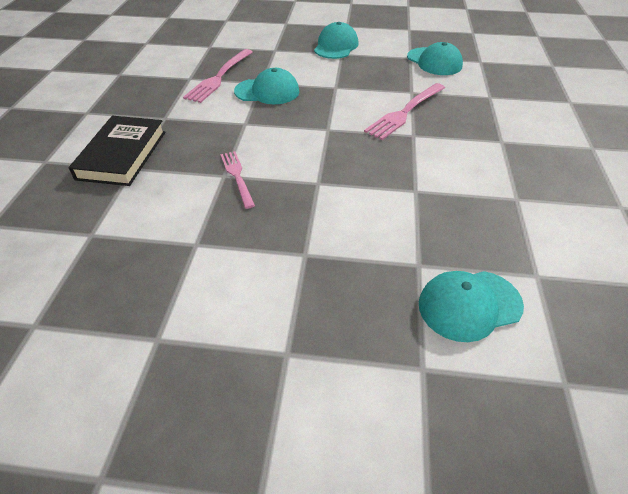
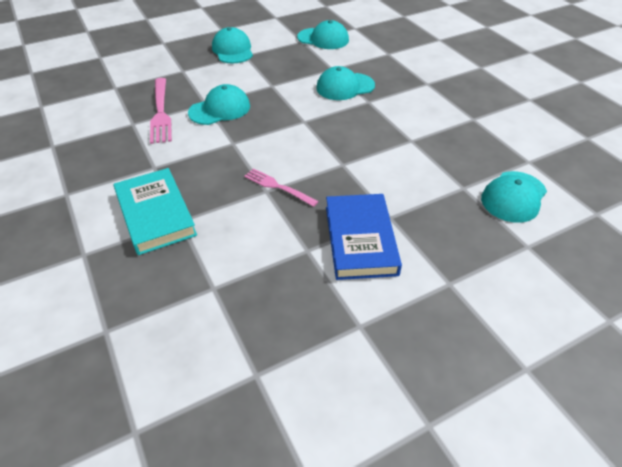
camera: 35 degrees left, 0 degrees up
black book [69,116,166,186] -> turquoise book [114,168,197,255]
pink fork [364,83,445,140] -> turquoise cap [316,66,375,100]
none -> blue book [326,194,402,280]

